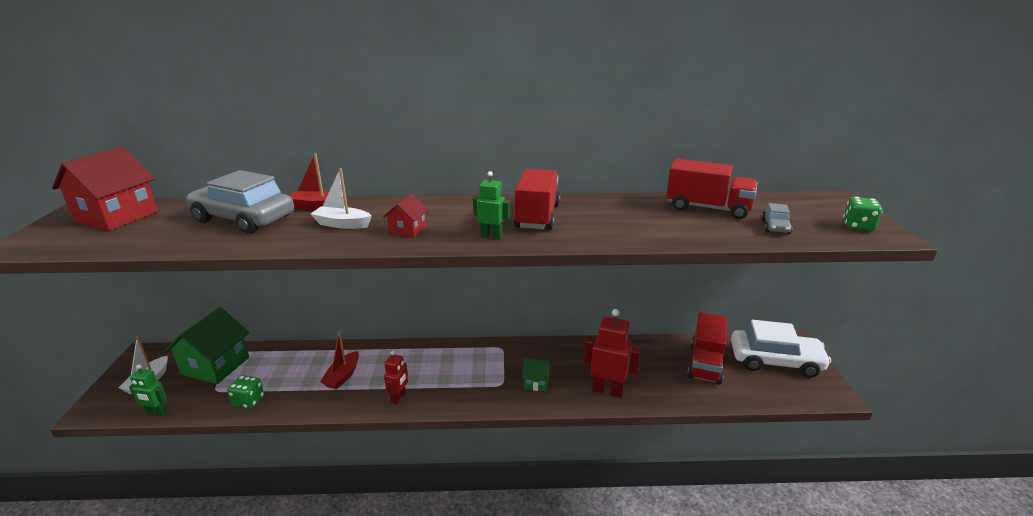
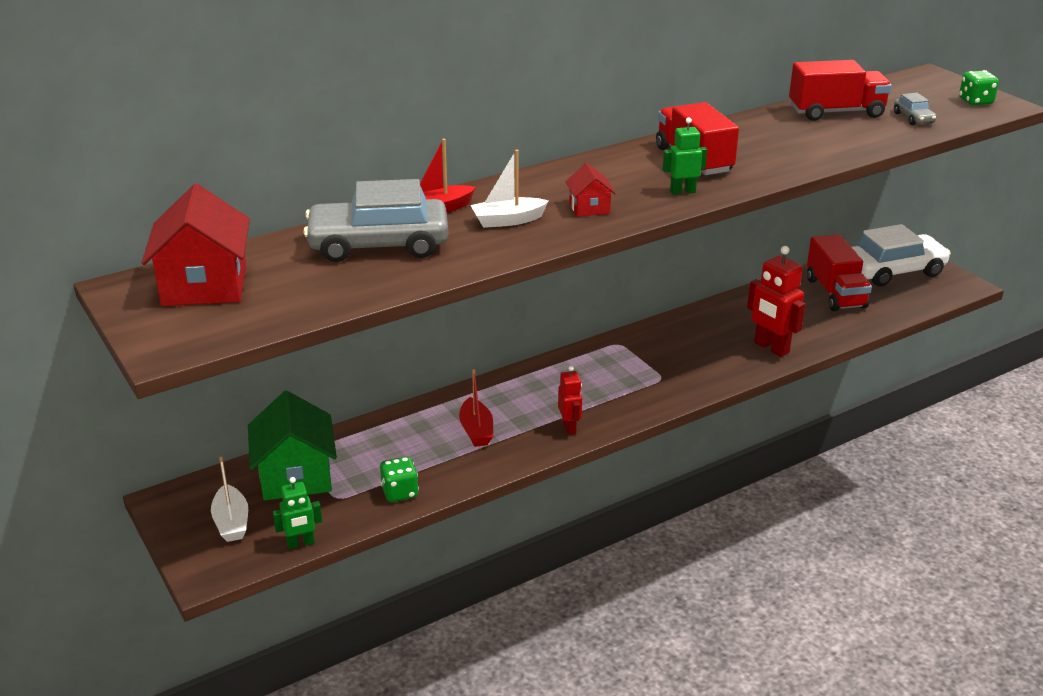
camera: 30 degrees left, 5 degrees up
green house [522,359,551,391] -> none
red robot [584,309,641,398] -> red robot turned 120 degrees counterclockwise [747,246,805,357]

